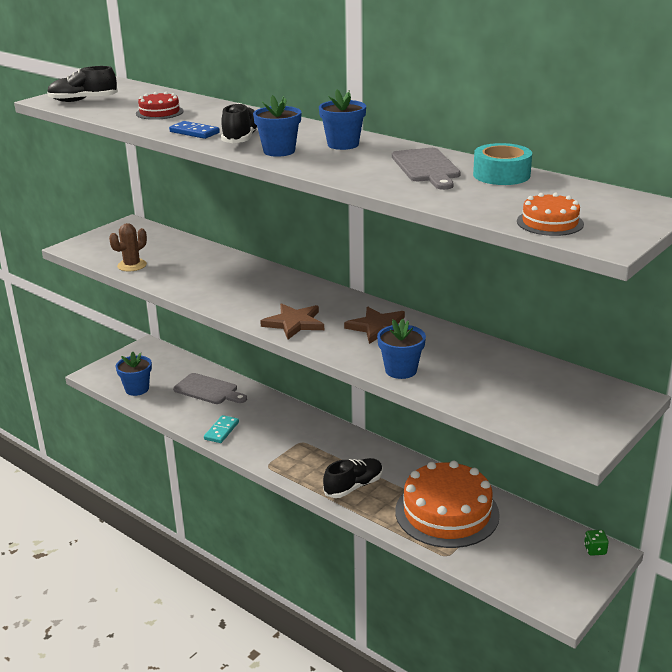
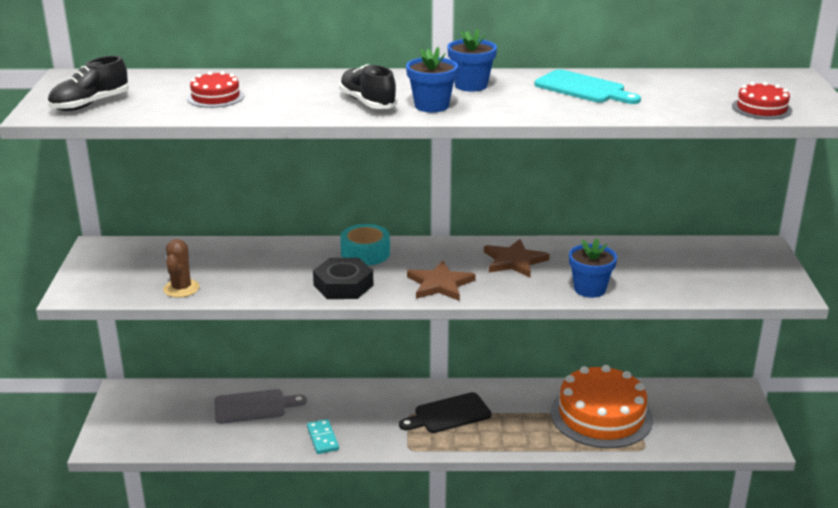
camera: 40 degrees left, 0 degrees up
blue flower pot [115,351,152,396] -> none
blue domino [169,121,220,139] -> none
black shoe [323,458,383,498] -> none
grey cutting board [392,148,461,190] -> turquoise cutting board [534,69,641,104]
turquoise tape [473,143,532,185] -> turquoise tape moved to [340,224,390,266]
orange cake [517,193,584,236] -> red cake [732,82,792,120]
green dice [584,530,609,556] -> none
none -> black nut [313,258,374,299]
none -> black cutting board [399,392,491,433]

